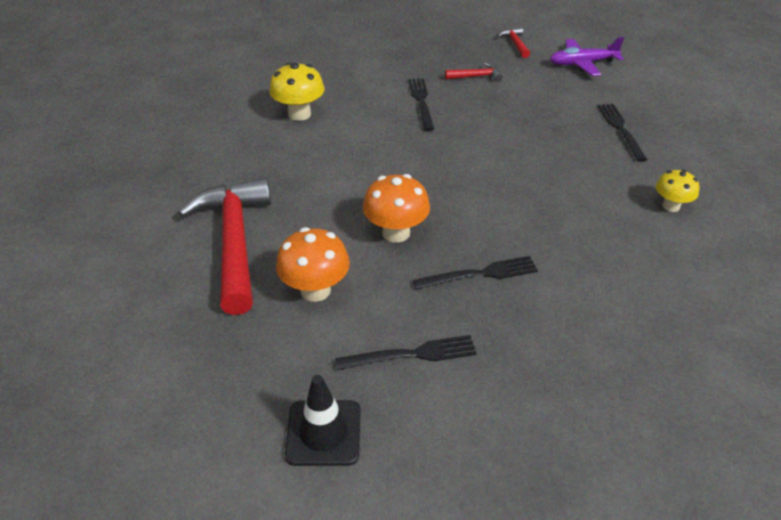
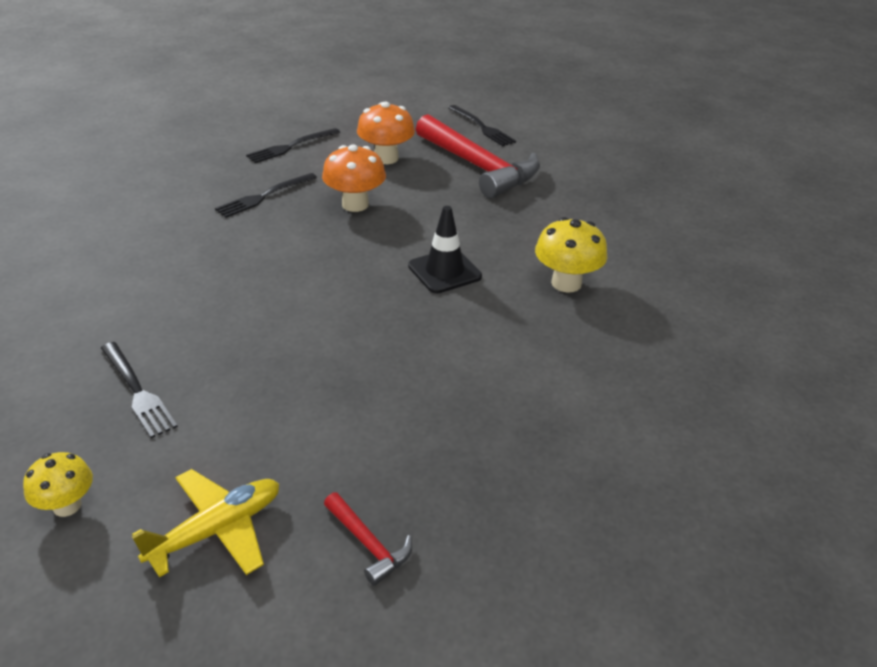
camera: 150 degrees right, 5 degrees down
black traffic cone [285,375,361,466] -> black traffic cone moved to [408,206,482,293]
black fork [408,78,434,131] -> black fork moved to [448,105,516,146]
red hammer [445,62,502,82] -> none
purple plane [550,37,624,76] -> yellow plane [132,469,279,577]
yellow mushroom [656,169,699,212] -> yellow mushroom moved to [23,452,93,517]

